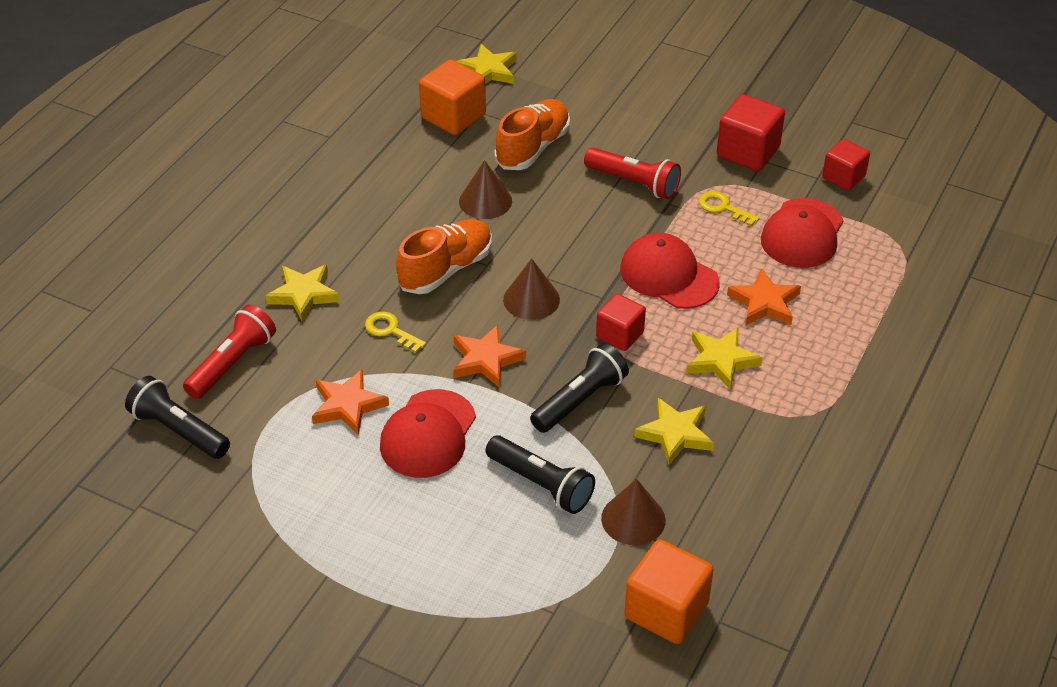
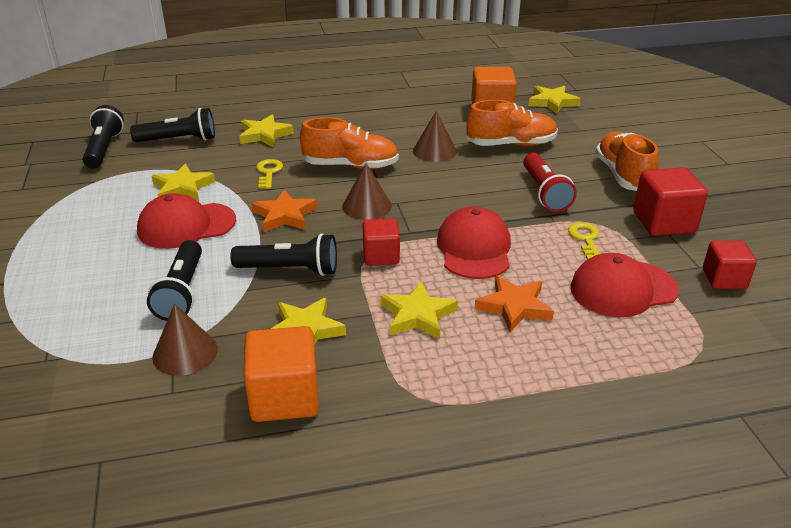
camera: 50 degrees right, 10 degrees down
red flashlight [183,304,276,399] -> black flashlight [130,108,215,142]
orange star [312,369,389,435] -> yellow star [152,164,215,201]
orange cube [624,540,713,644] -> orange cube moved to [243,326,319,422]
none -> orange shoe [595,132,659,191]

